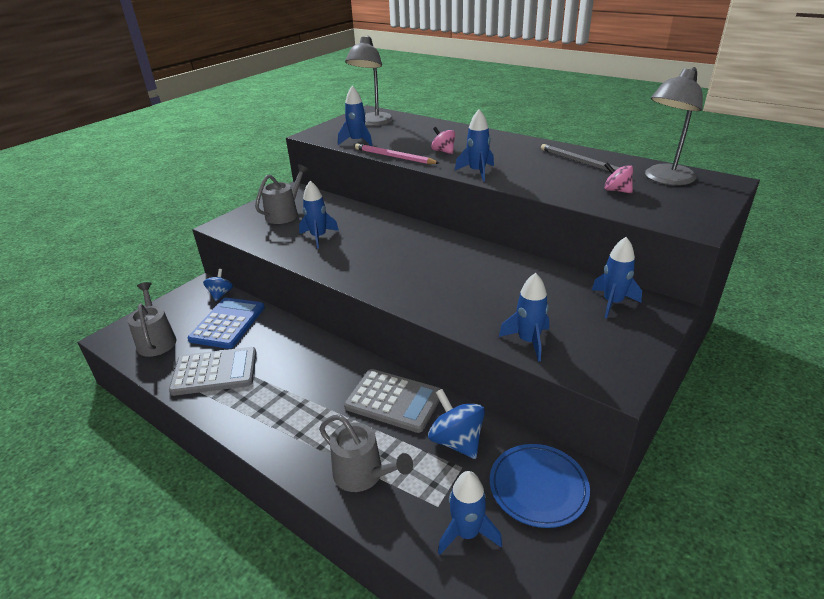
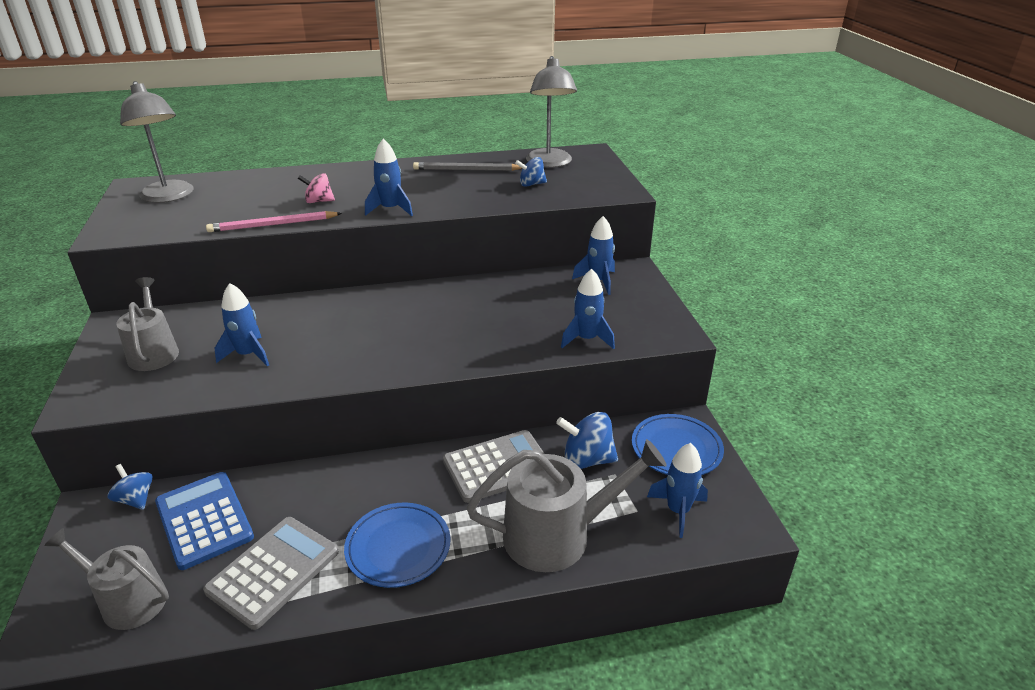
camera: 50 degrees left, 0 degrees up
grey watering can [319,415,413,492] -> grey watering can [467,439,667,572], size x1.54
blue rocket [338,86,373,146] -> none
pink spinning top [604,162,633,193] -> blue spinning top [515,157,547,187]
none -> blue plate [344,503,451,588]

